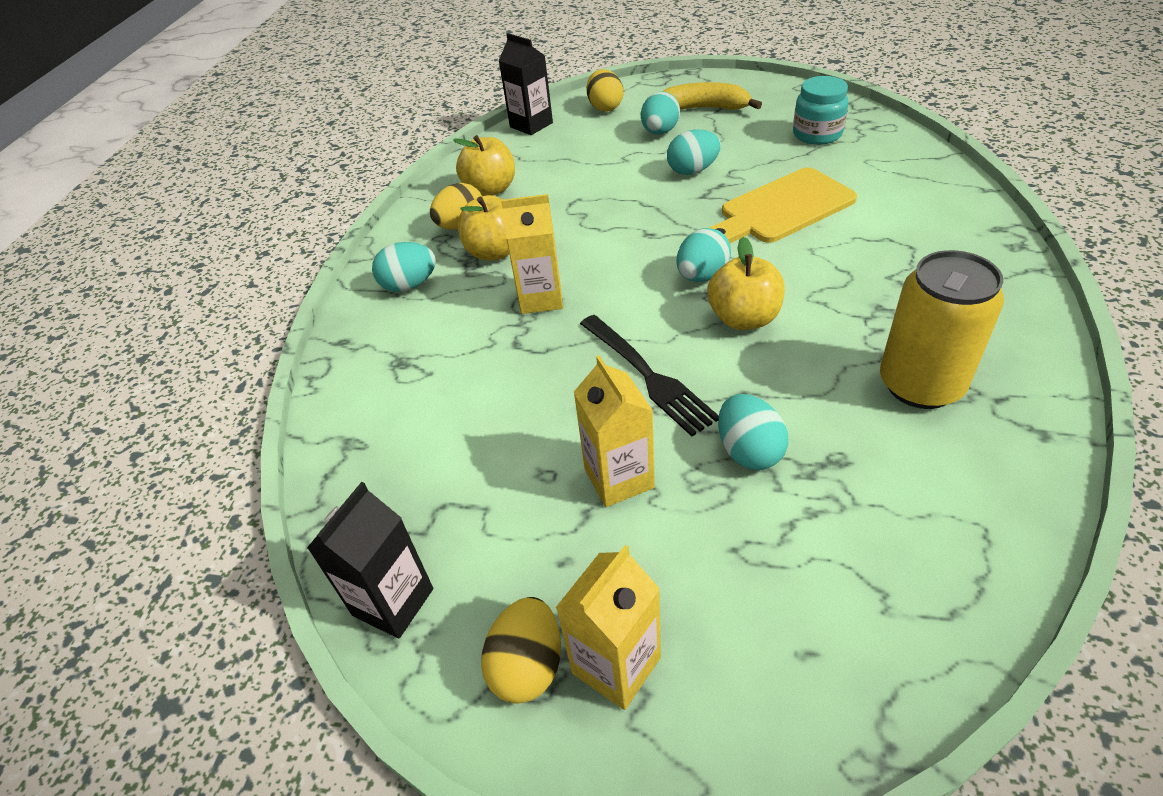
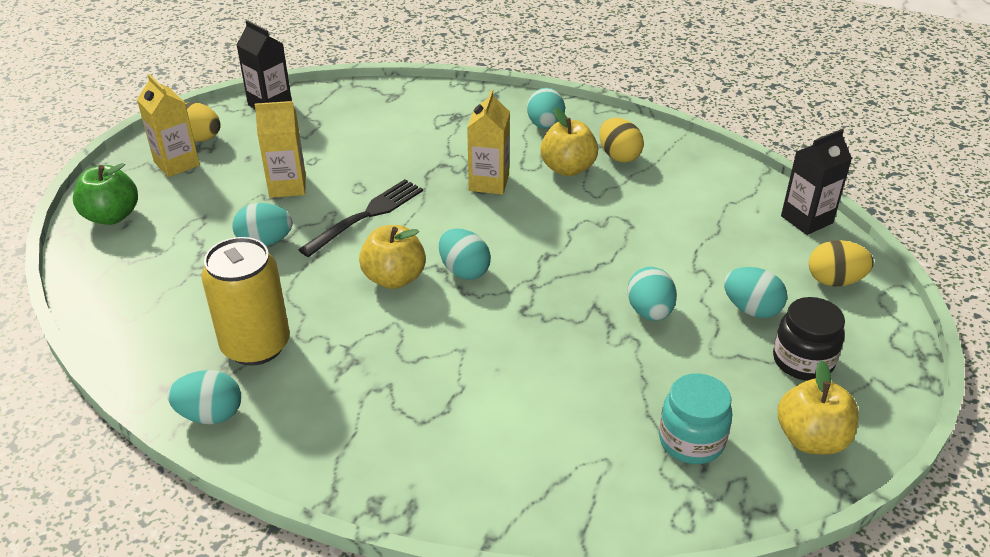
camera: 100 degrees right, 5 degrees down
yellow apple [453,135,515,196] -> yellow apple moved to [778,360,859,454]
black fork [580,315,719,436] -> black fork turned 150 degrees clockwise [298,179,423,257]
yellow banana [662,82,762,110] -> black jar [773,297,845,380]
yellow cutting board [710,168,857,243] -> none
none -> green apple [73,163,138,225]
none -> turquoise egg [167,370,241,424]

